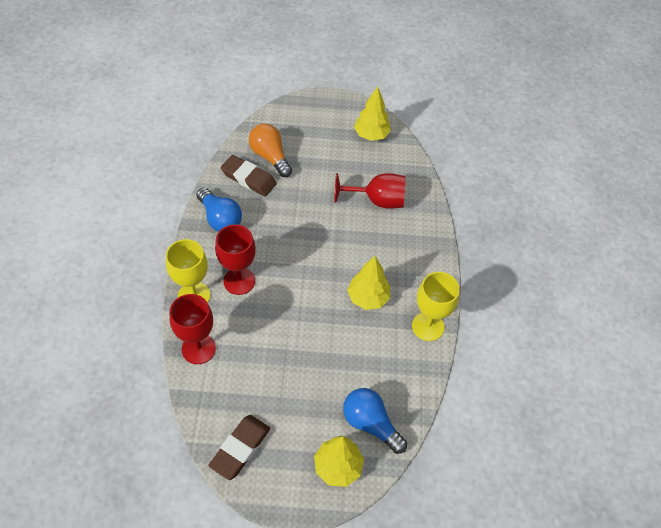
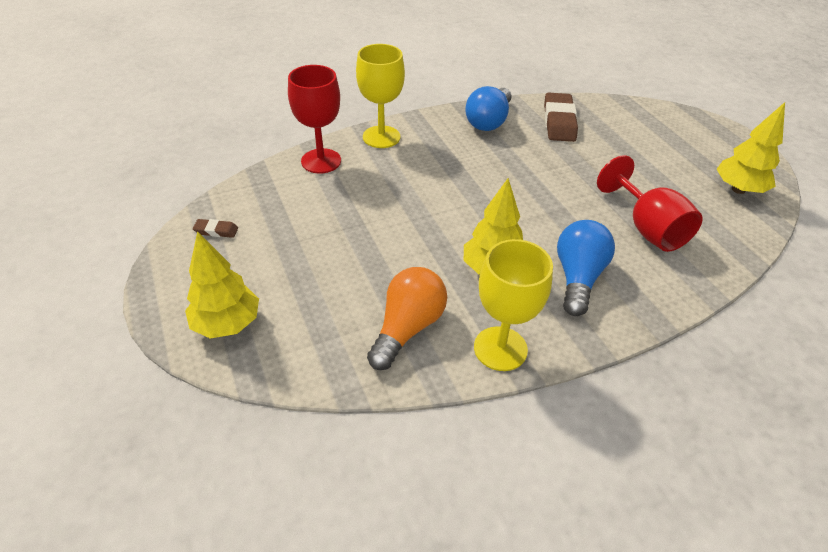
camera: 65 degrees right, 10 degrees down
brown eraser [208,415,270,480] -> brown eraser [193,219,238,238], size x0.47
red goblet [215,224,256,295] -> none
orange light bulb [249,124,292,177] -> orange light bulb moved to [367,267,447,370]
blue light bulb [343,388,407,454] -> blue light bulb moved to [557,220,615,316]

